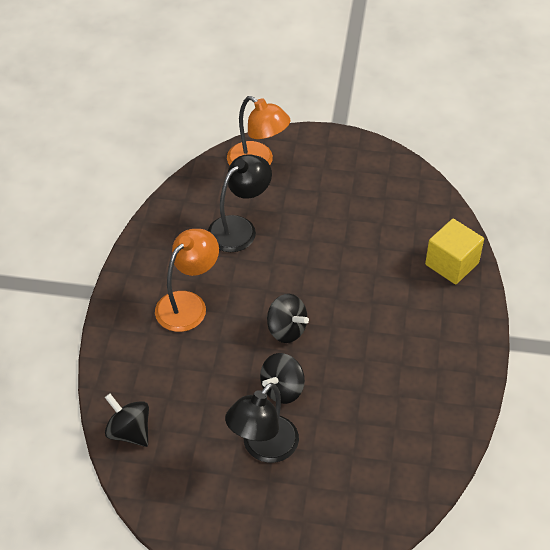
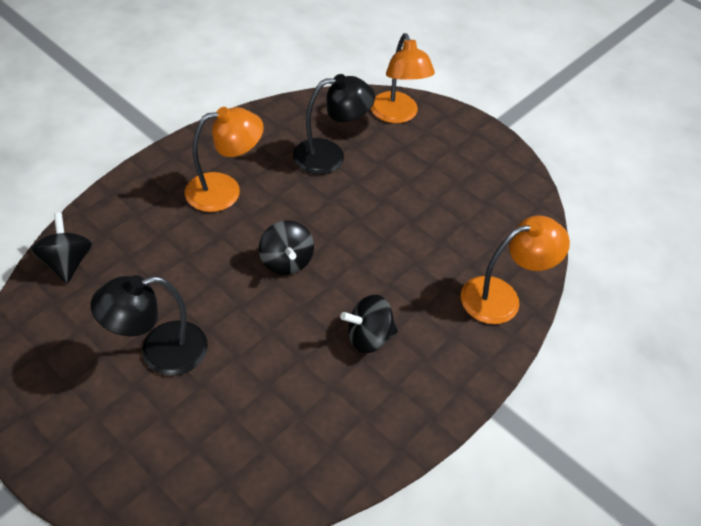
camera: 30 degrees right, 0 degrees up
black spinning top [260,353,305,404] -> black spinning top moved to [340,295,398,353]
yellow cube [425,219,484,284] -> orange lamp [461,216,570,324]

